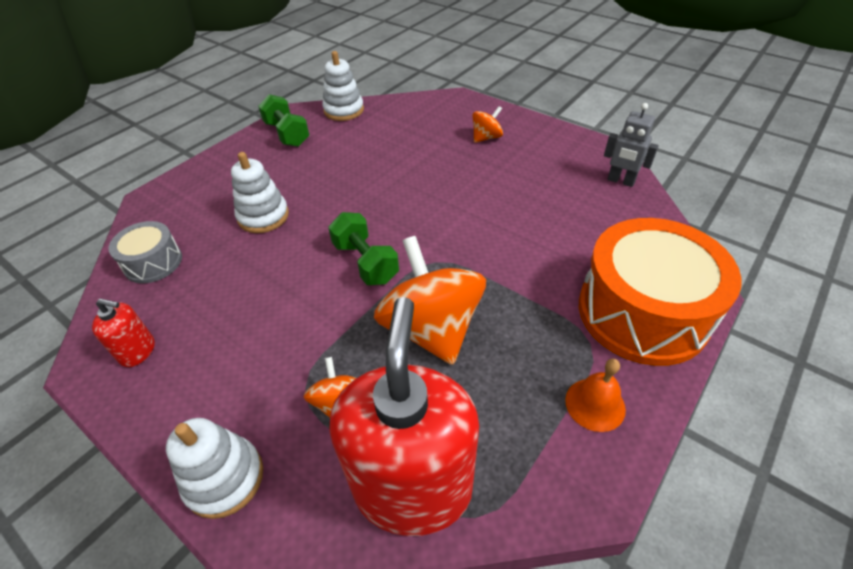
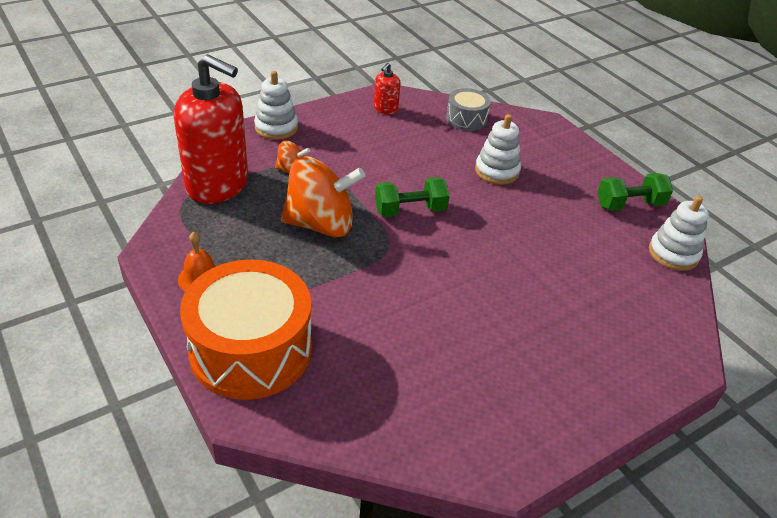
camera: 105 degrees right, 5 degrees down
orange spinning top [472,106,503,143] -> none
grey robot [604,103,659,187] -> none

